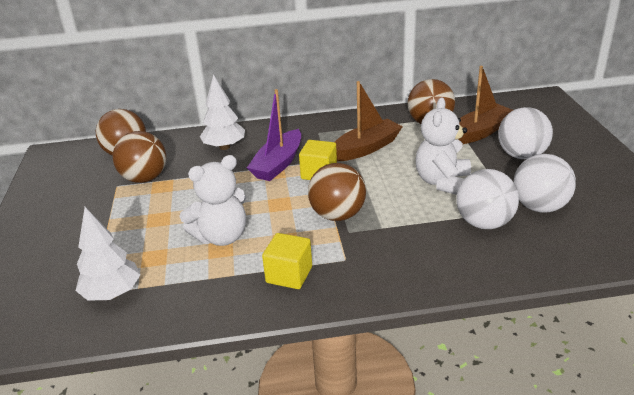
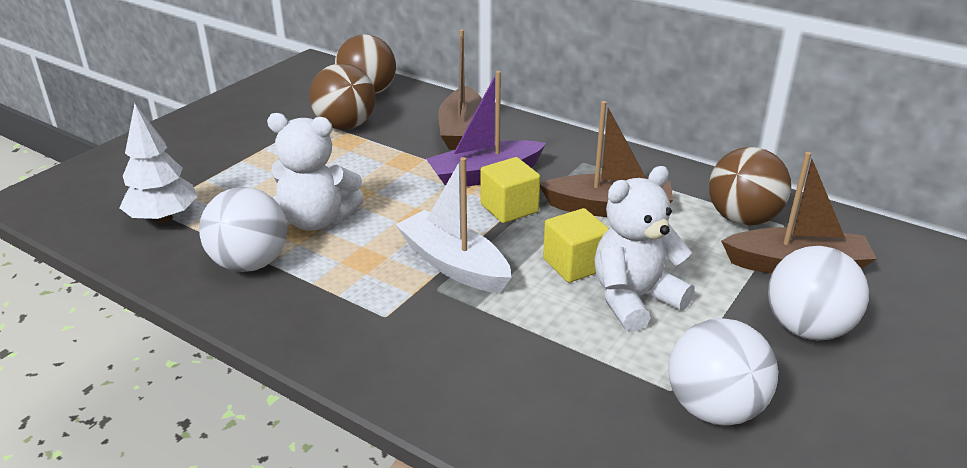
camera: 40 degrees right, 0 degrees up
white tree [200,74,245,150] -> brown boat [438,30,482,150]
yellow cube [262,233,312,289] -> yellow cube moved to [543,208,609,282]
brown ball [308,163,366,221] -> white boat [396,157,512,293]
white ball [456,169,519,229] -> white ball moved to [199,187,287,272]

